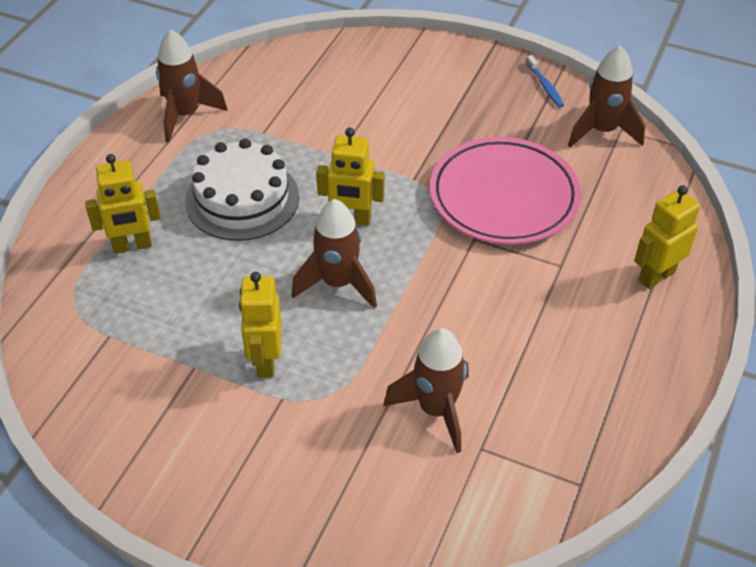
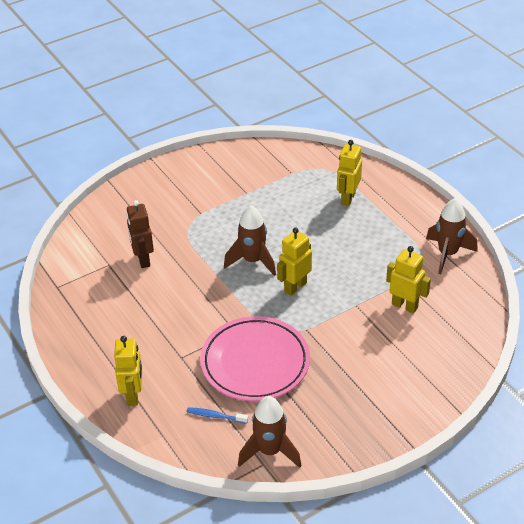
camera: 125 degrees right, 5 degrees down
white cake [185,138,299,241] -> none
yellow robot [239,272,282,378] -> yellow robot moved to [386,246,431,313]
brown rocket [383,328,469,453] -> brown robot [126,200,154,268]
blue toothbrush [526,55,564,108] -> blue toothbrush moved to [187,407,248,424]

